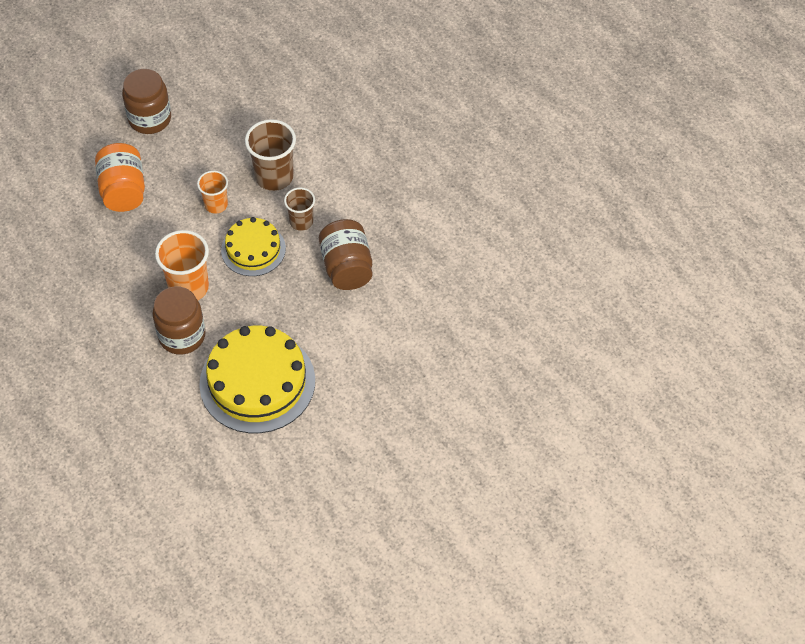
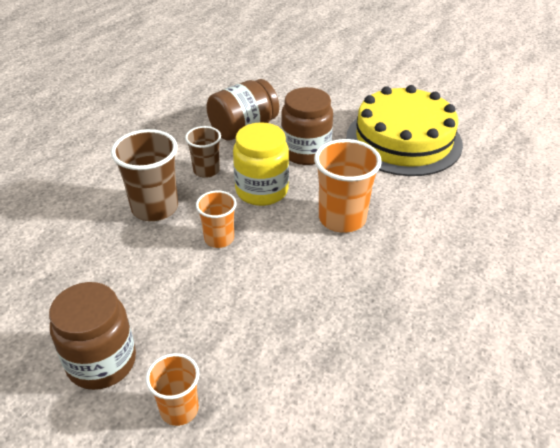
camera: 115 degrees left, 15 degrees down
orange jar [95,143,145,212] -> none
brown jar [153,286,206,355] -> brown jar moved to [281,87,333,165]
yellow cake [221,217,286,276] -> yellow jar [233,122,289,206]
none -> orange cup [146,353,199,426]

